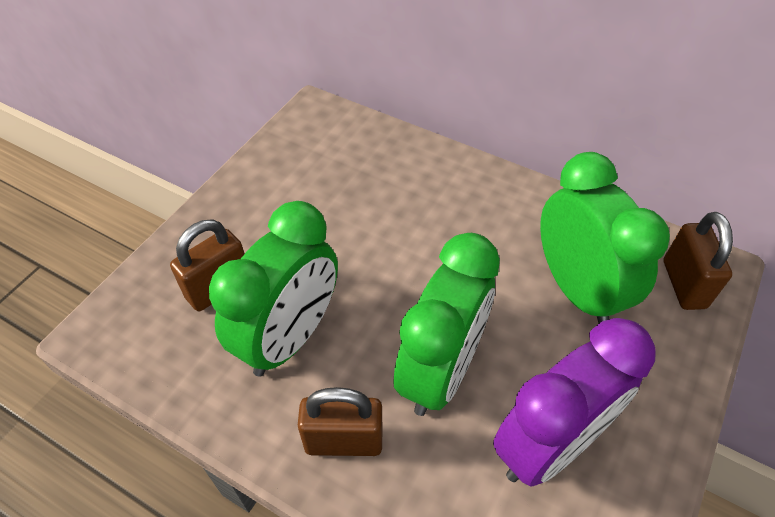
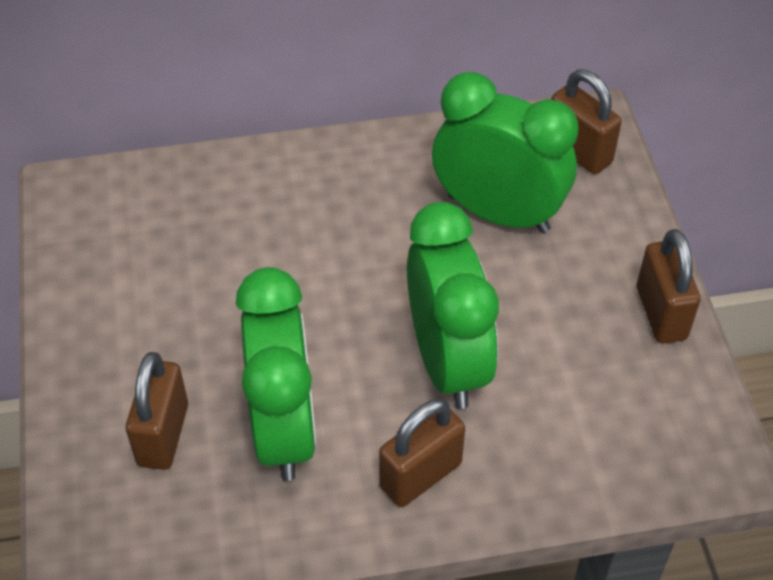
camera: 40 degrees left, 0 degrees up
purple clock [493,318,656,487] -> none
none -> brown padlock [637,229,701,344]

